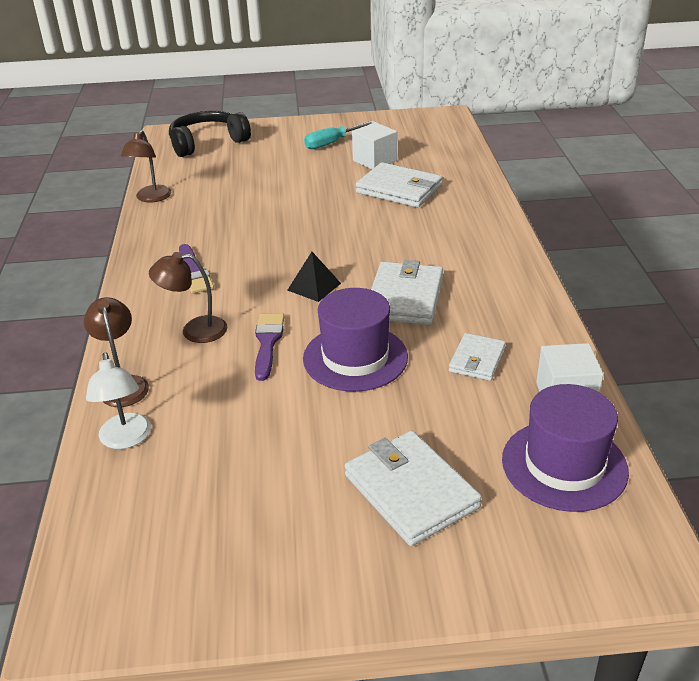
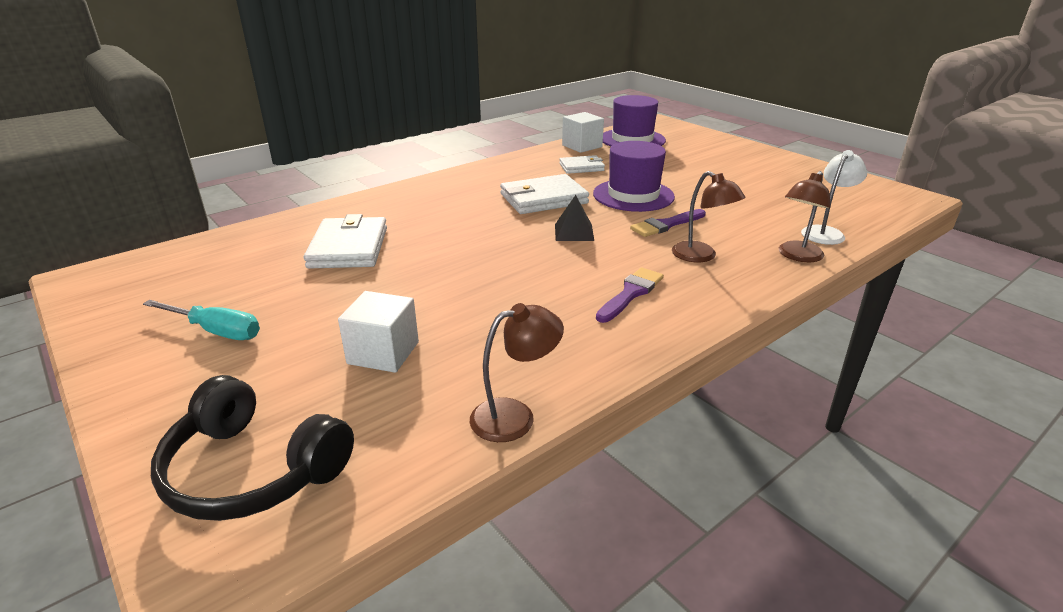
camera: 125 degrees left, 5 degrees down
white wallet [345,431,482,546] -> none
white cube [352,122,397,169] -> white cube moved to [338,291,419,373]

